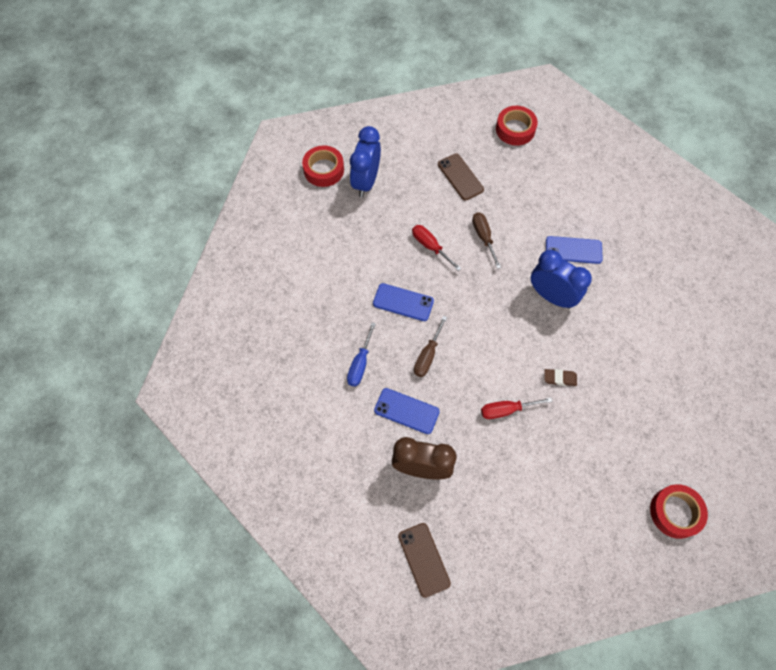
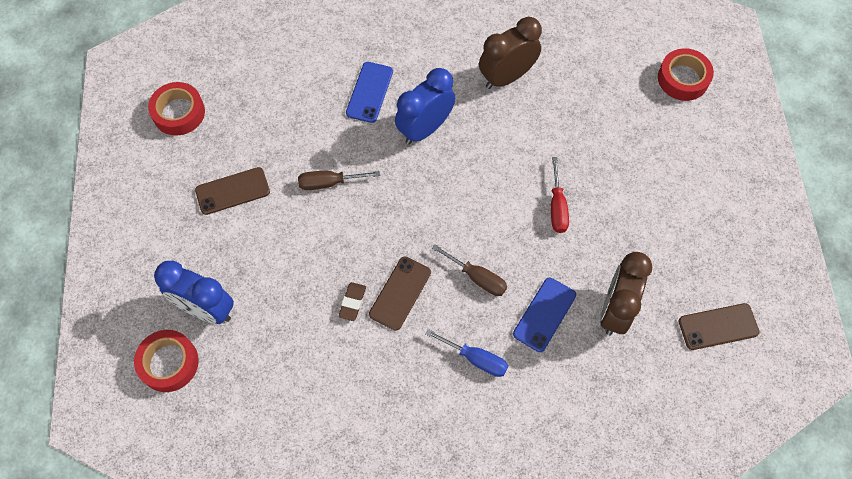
camera: 80 degrees left, 0 degrees up
blue phone [373,283,434,321] -> brown phone [369,257,431,331]
red screwdriver [412,225,461,271] -> none
brown eraser [544,369,577,386] -> brown eraser moved to [338,282,366,321]
none -> brown clock [479,17,542,89]

